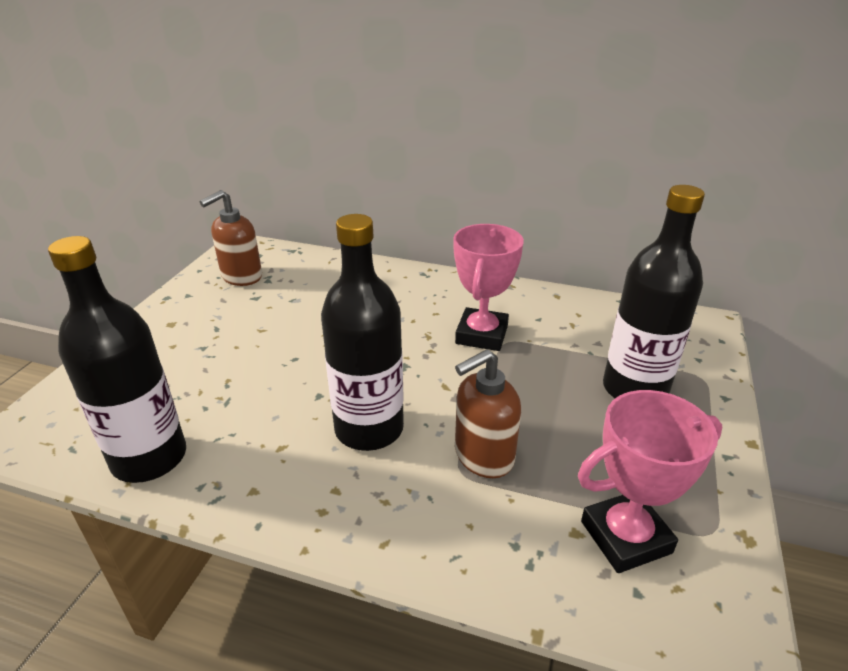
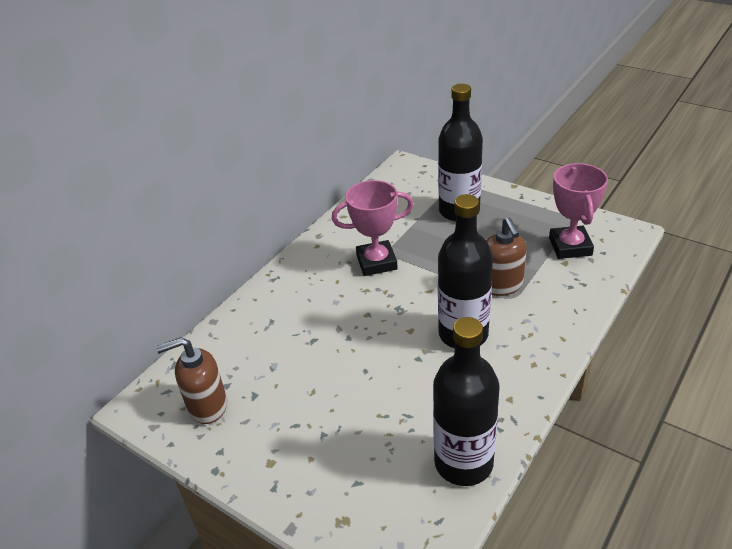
camera: 70 degrees left, 5 degrees up
brown soap dispenser [200,190,262,286] -> brown soap dispenser turned 105 degrees clockwise [156,337,227,424]
pink trophy [453,224,524,351] -> pink trophy turned 45 degrees counterclockwise [332,180,413,276]

